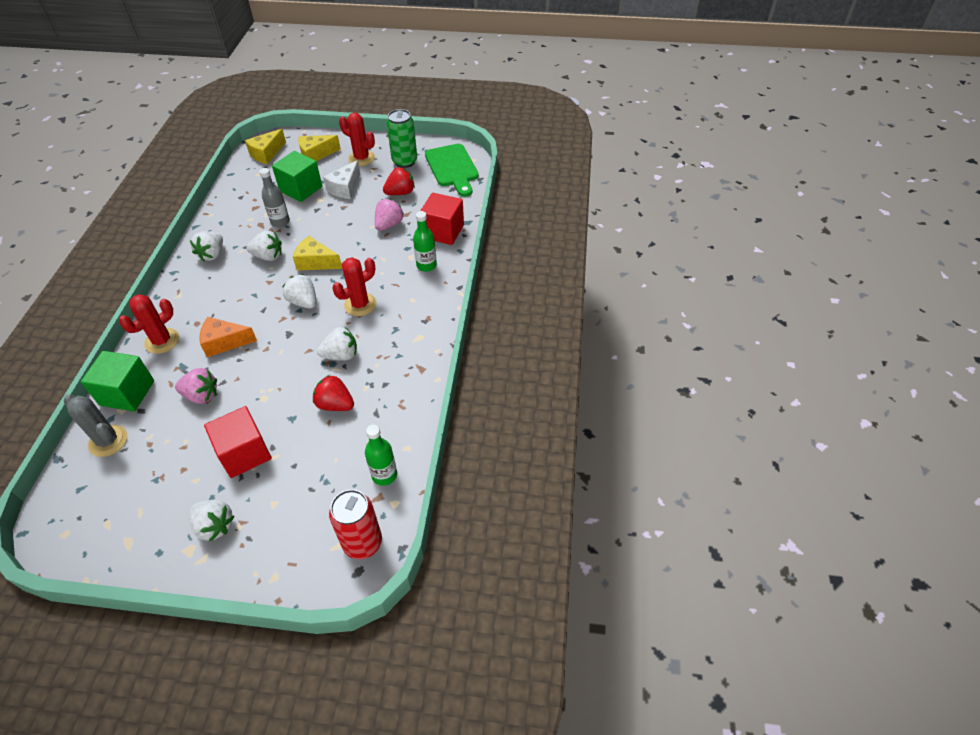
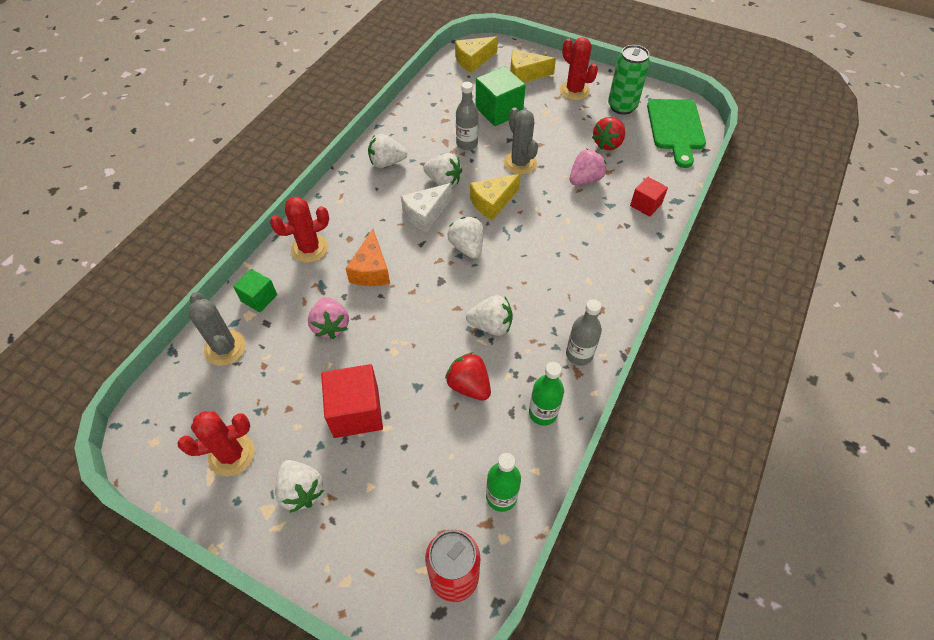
camera: 20 degrees right, 5 degrees up
green cube [81,351,154,412] -> green cube [233,269,277,313], size x0.60
pink strawberry [175,368,217,404] -> pink strawberry turned 45 degrees clockwise [308,297,349,339]
white strawberry [190,231,223,261] -> white strawberry turned 45 degrees clockwise [368,134,407,168]
orange cheese [199,317,257,357] -> orange cheese turned 105 degrees counterclockwise [346,229,390,286]
yellow cheese [293,236,342,271] -> yellow cheese turned 75 degrees counterclockwise [470,174,521,221]
white cheese [323,160,360,199] -> white cheese moved to [401,183,452,232]
red cactus [332,257,377,316] -> red cactus moved to [178,411,255,476]
red strawberry [383,167,415,195] -> red strawberry turned 135 degrees clockwise [592,117,625,150]
green bottle [413,211,437,272] -> green bottle moved to [529,362,564,426]
red cube [420,193,464,245] -> red cube [630,177,668,217], size x0.60
none -> grey cactus [503,107,538,175]
none -> grey bottle [566,299,602,366]

